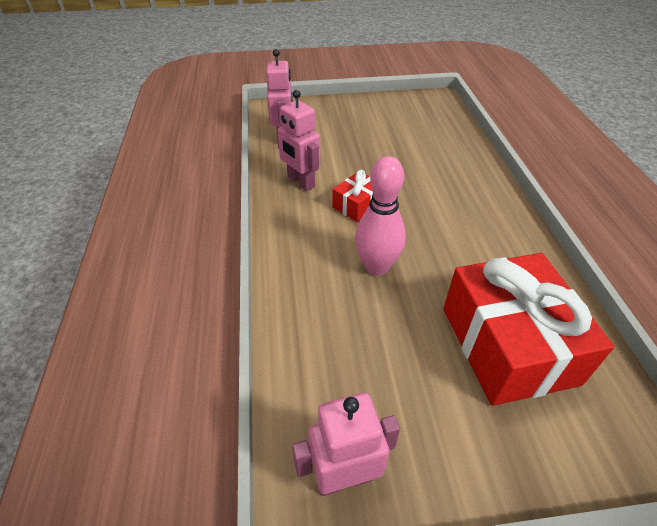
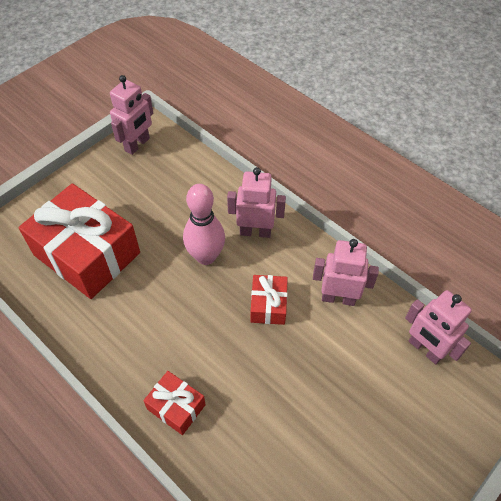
camera: 140 degrees right, 10 degrees up
none -> red gift [143,371,206,435]
none -> pink robot [227,167,286,238]

